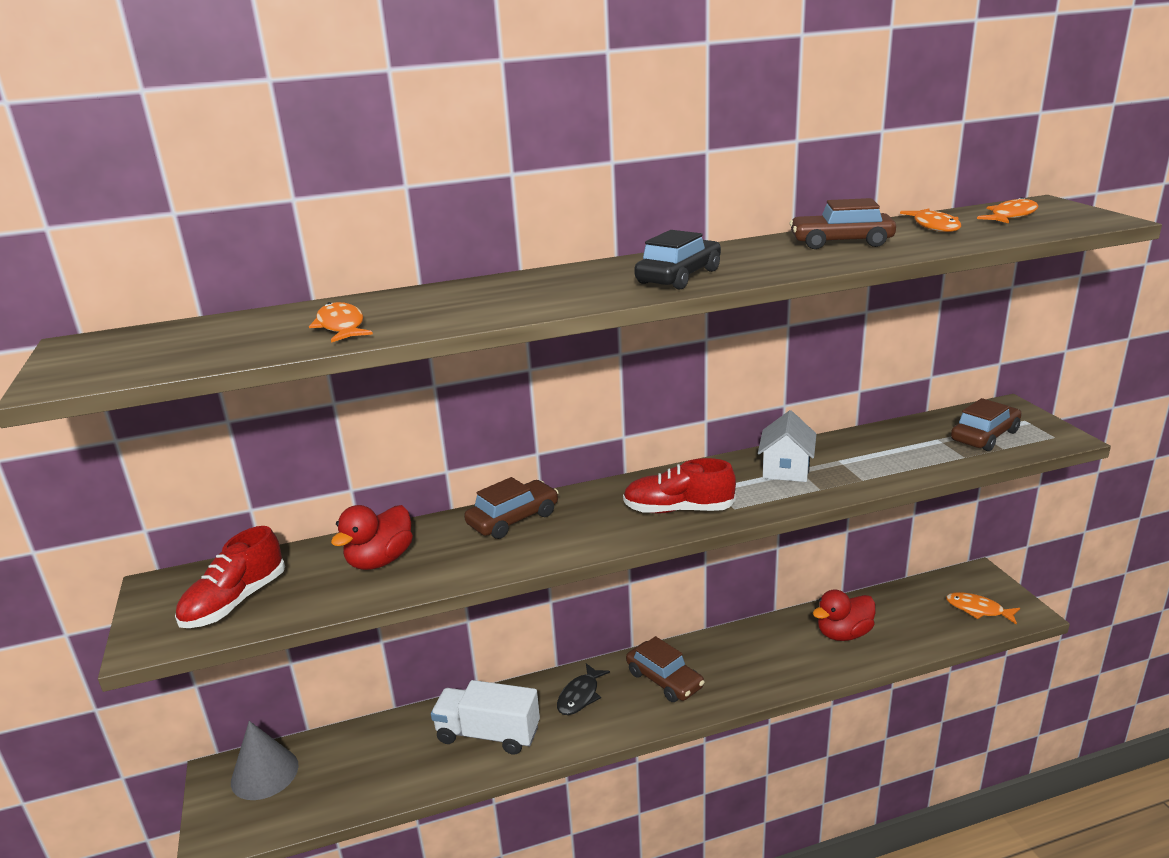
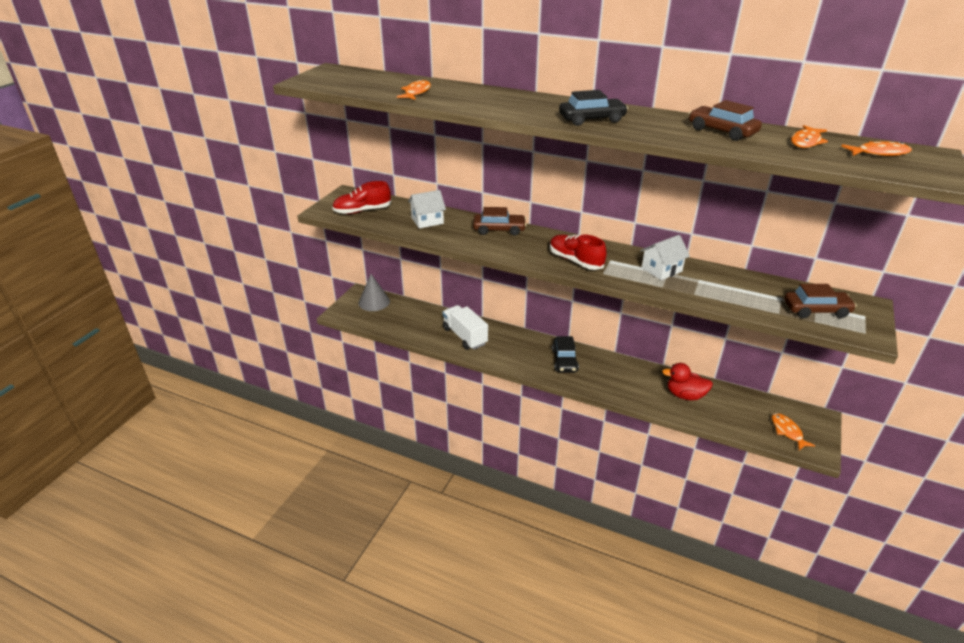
camera: 40 degrees right, 10 degrees up
red duck [331,505,413,570] -> white house [408,190,446,228]
black fish [557,663,610,715] -> none
brown car [626,636,705,702] -> black car [552,336,579,373]

